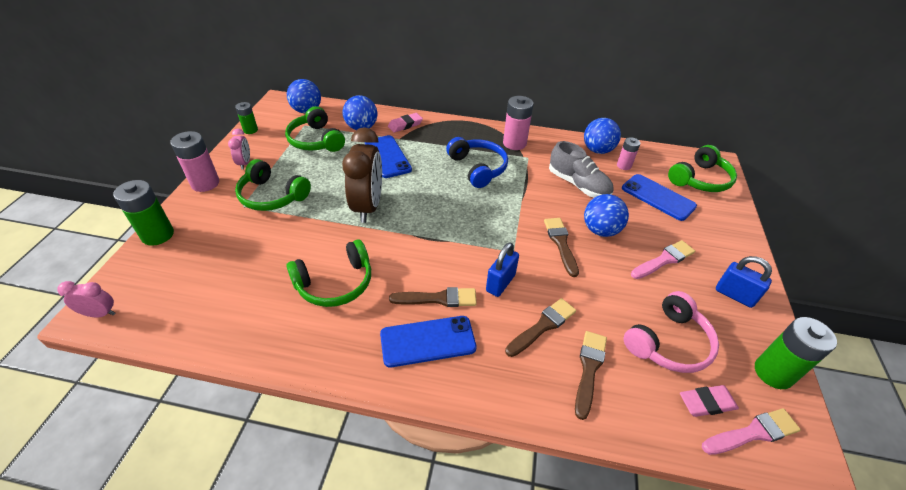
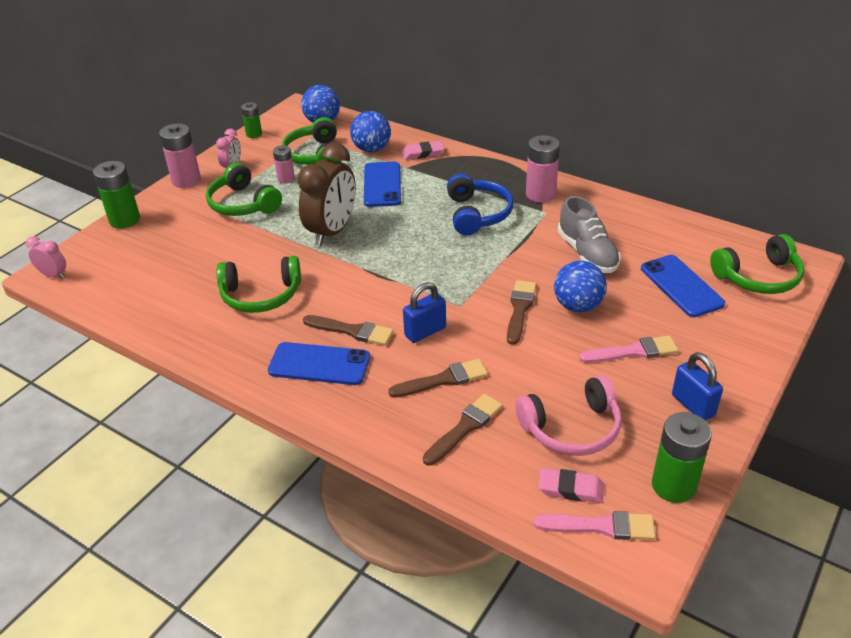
camera: 25 degrees right, 5 degrees down
blue ball [584,118,621,154] -> none
pink battery [617,137,641,170] -> pink battery moved to [273,145,295,184]

